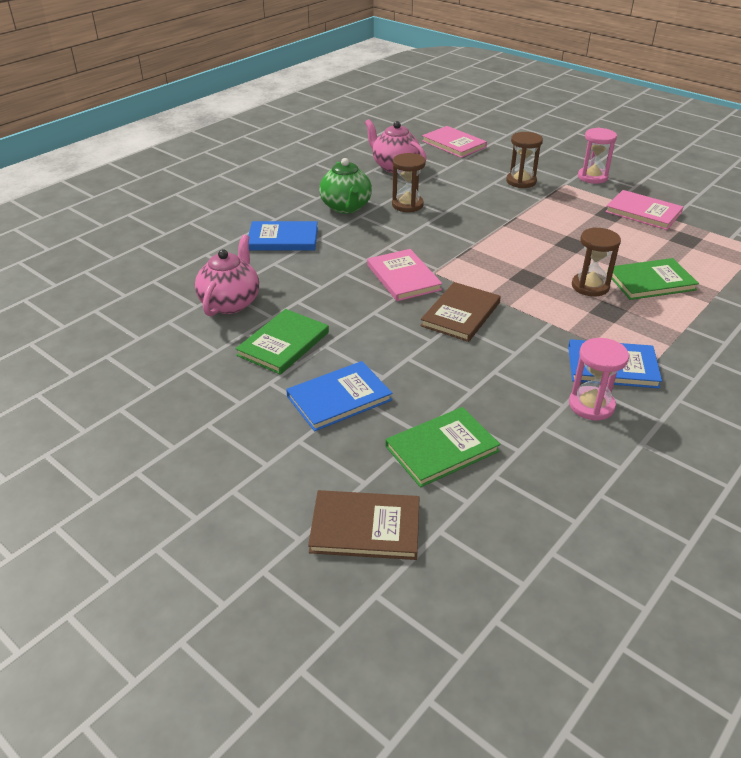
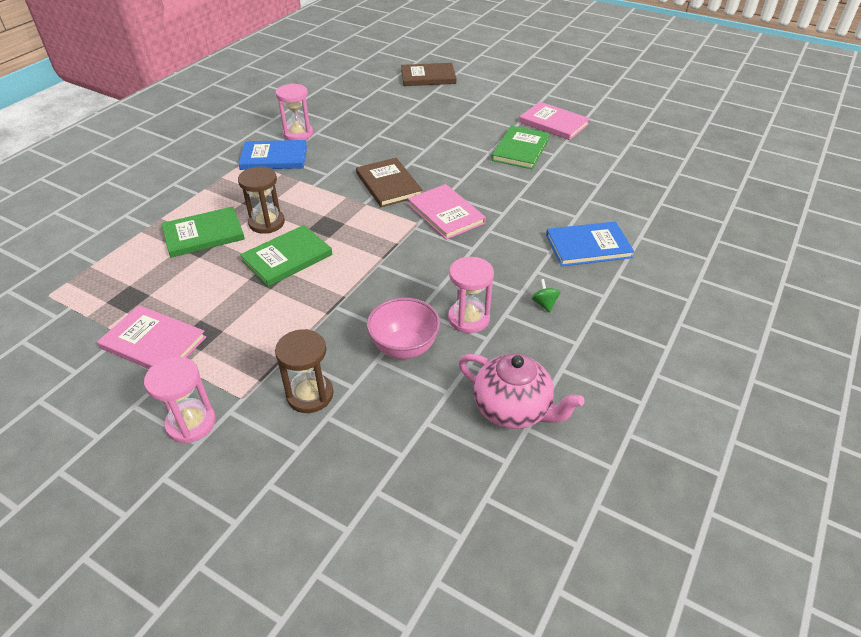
camera: 170 degrees right, 5 degrees up
pink teapot [195,235,259,316] -> none
blue book [286,361,392,431] -> none
green teapot [319,158,372,214] -> green spinning top [532,279,560,312]
green book [385,407,501,487] -> green book moved to [240,225,332,287]
brown hourglass [392,153,426,212] -> pink hourglass [448,257,494,333]
brown book [420,282,501,342] -> brown book turned 45 degrees counterclockwise [356,158,423,207]
pink book [422,126,487,158] -> pink book moved to [519,102,590,140]
none -> pink bowl [367,298,440,359]

